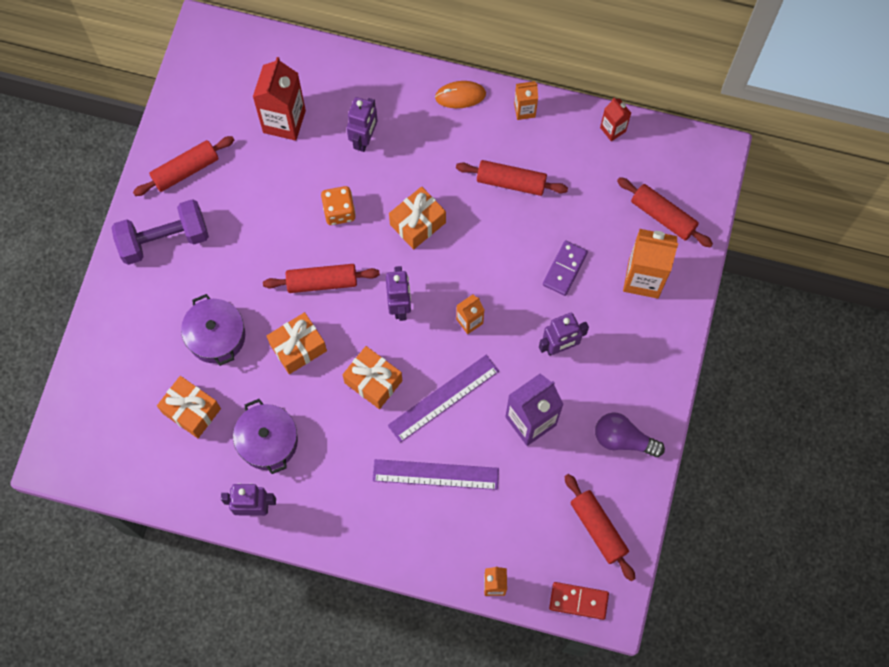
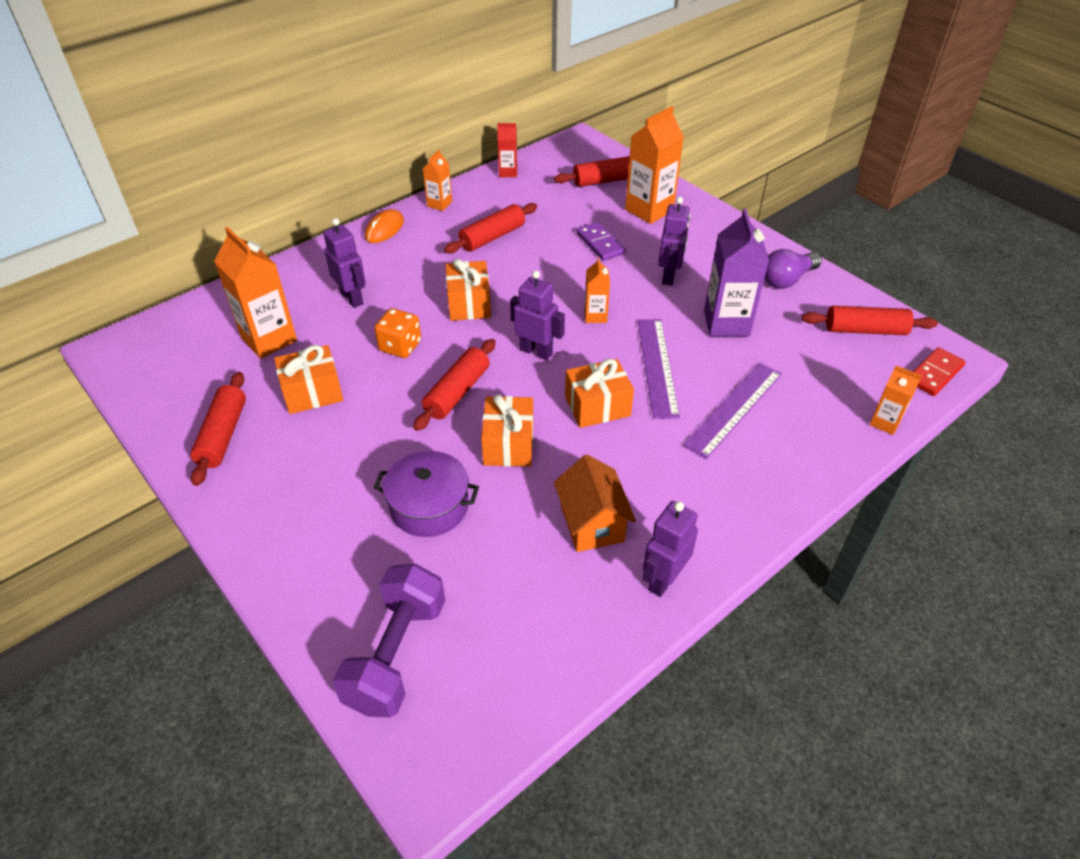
camera: 55 degrees left, 25 degrees down
purple dumbbell [111,199,209,265] -> purple dumbbell moved to [333,564,445,717]
orange gift [157,376,221,438] -> orange gift moved to [274,345,343,414]
purple pot [233,399,298,474] -> orange house [554,454,636,552]
red carton [253,57,306,141] -> orange carton [214,227,297,359]

